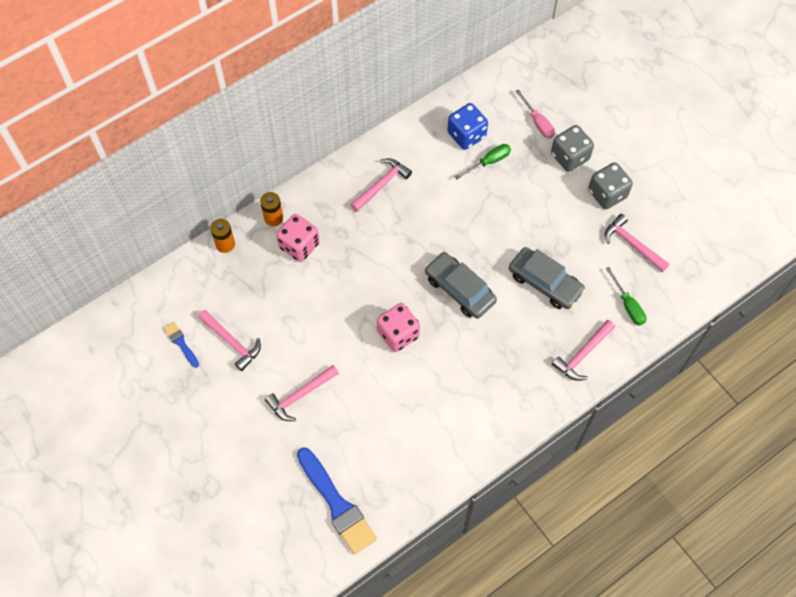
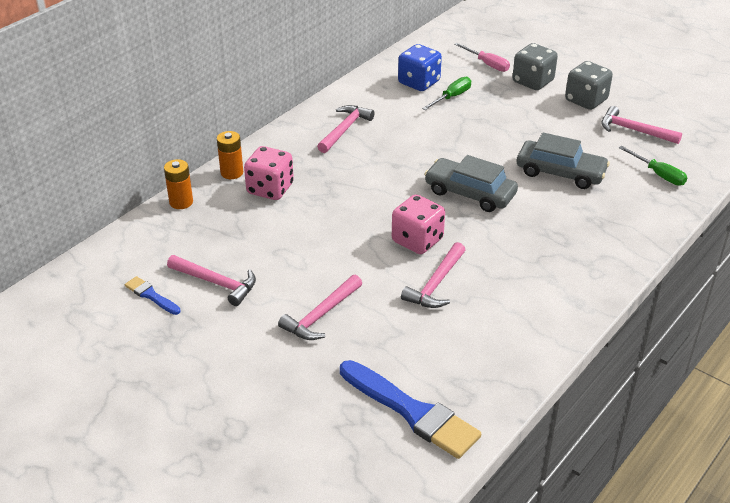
camera: 15 degrees left, 25 degrees down
pink hammer [552,320,615,381] -> pink hammer moved to [401,242,465,308]

